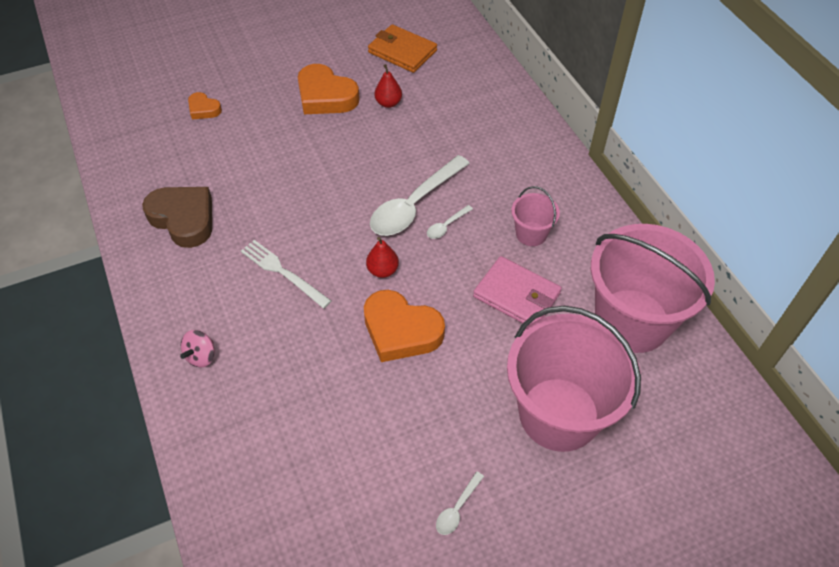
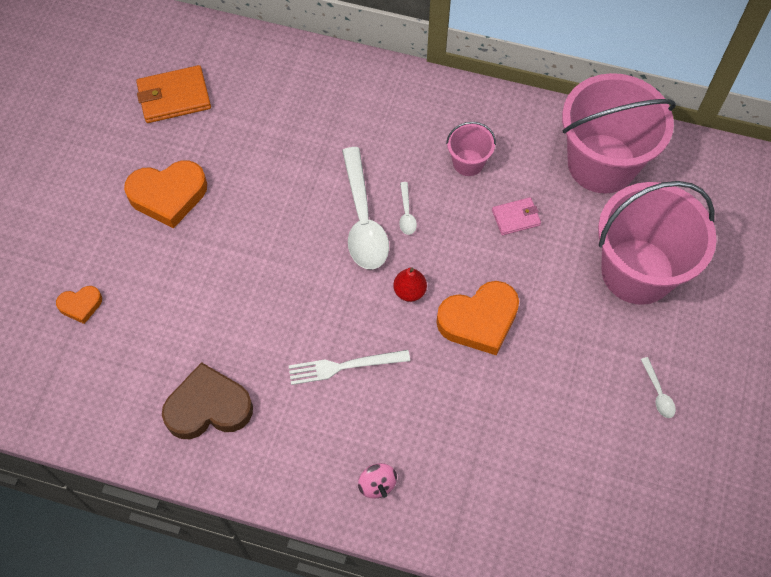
camera: 50 degrees left, 10 degrees up
red pear [374,64,402,108] -> none
pink wallet [473,256,562,326] -> pink wallet [492,197,541,235], size x0.59

